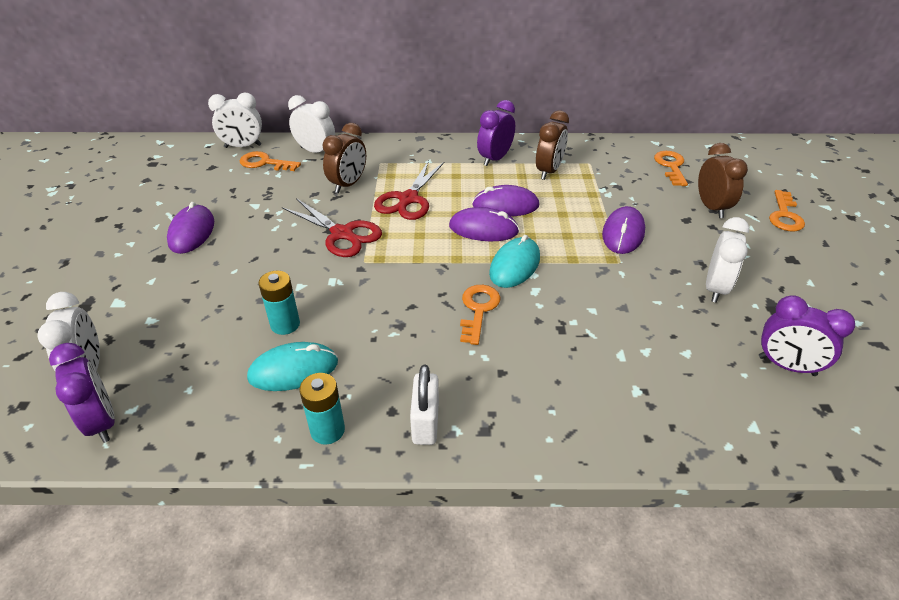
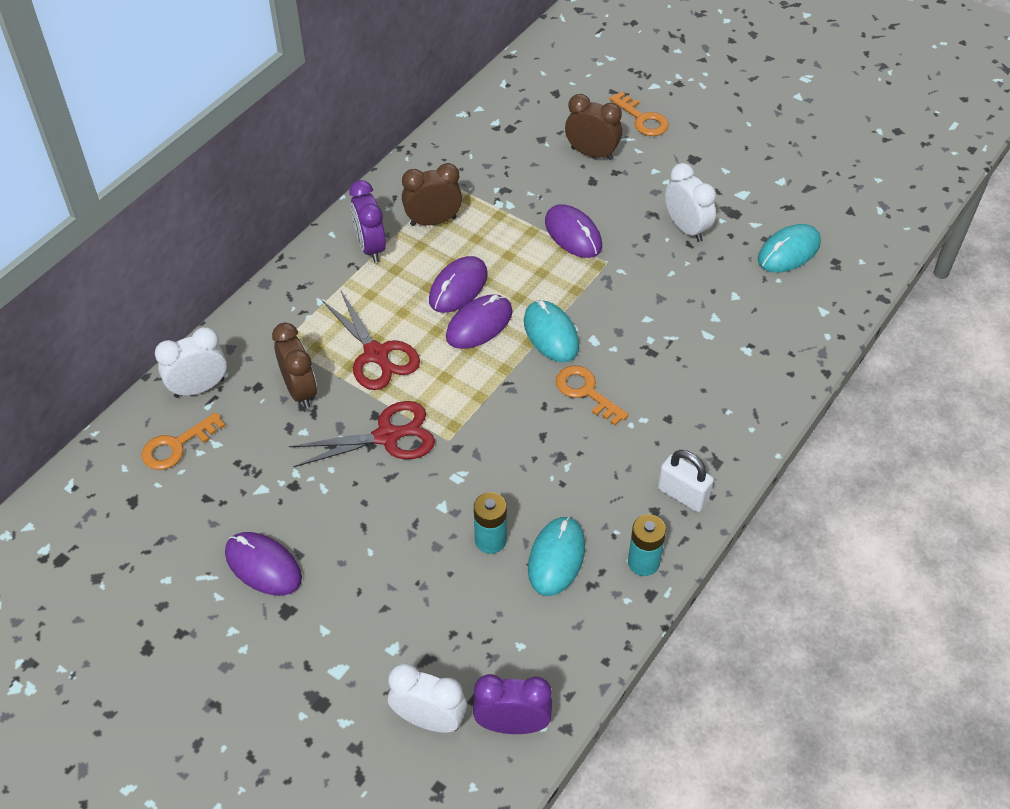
camera: 55 degrees left, 10 degrees up
white clock [208,93,262,148] -> none
brown clock [536,110,569,180] -> brown clock turned 75 degrees counterclockwise [402,163,462,226]
orange key [654,151,688,186] -> none
purple clock [759,296,855,376] -> turquoise mouse [758,224,821,273]

